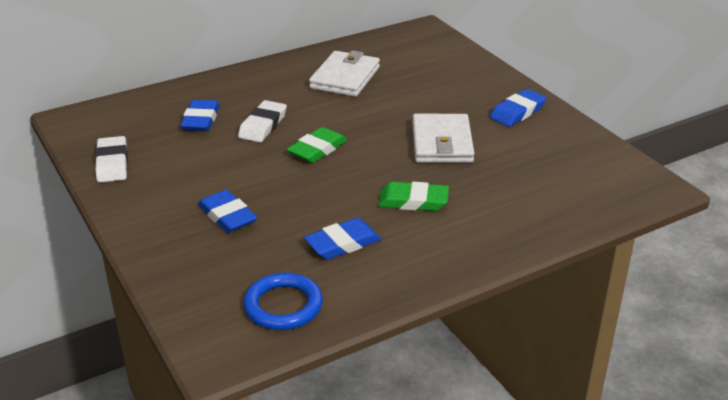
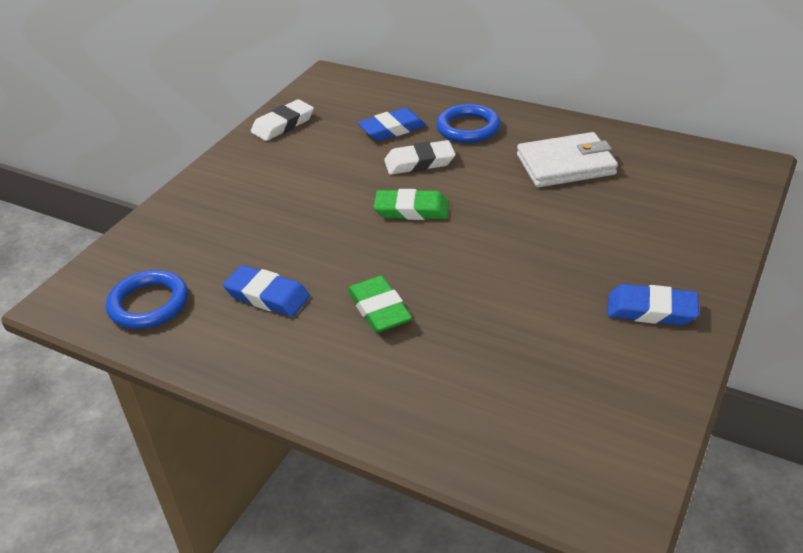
camera: 60 degrees right, 5 degrees up
blue eraser [198,190,257,233] -> none
white wallet [412,114,475,163] -> none
none -> blue ring [436,104,501,143]

